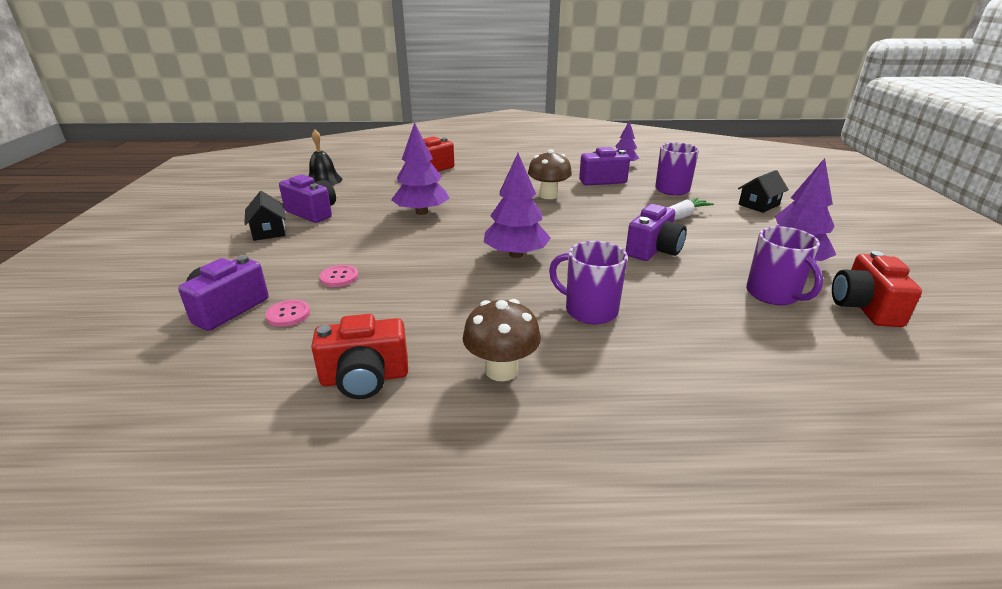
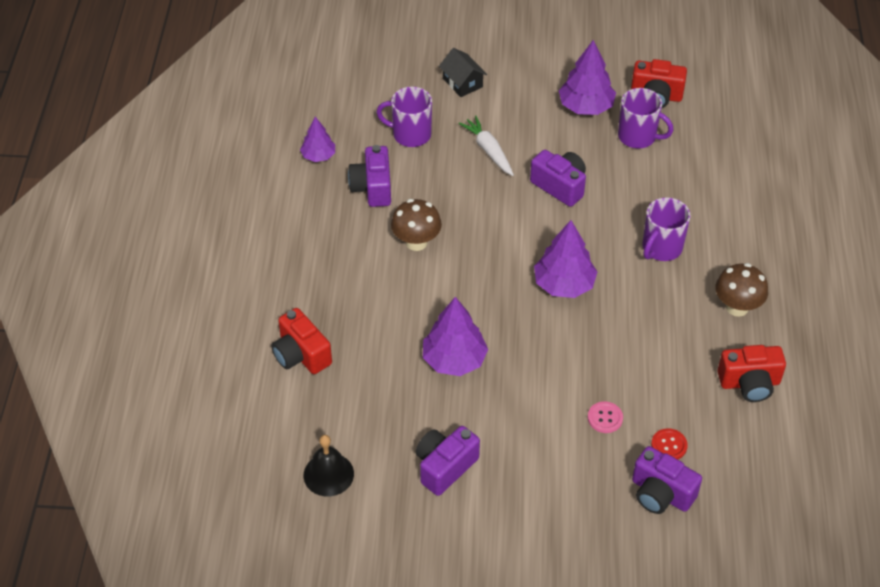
camera: 85 degrees left, 20 degrees up
black house [244,191,286,241] -> none
pink button [265,300,310,327] -> red button [651,428,688,459]
red camera [311,314,408,399] -> red camera turned 90 degrees clockwise [718,345,786,402]
purple mug [746,226,823,305] -> purple mug turned 45 degrees clockwise [618,88,673,148]

